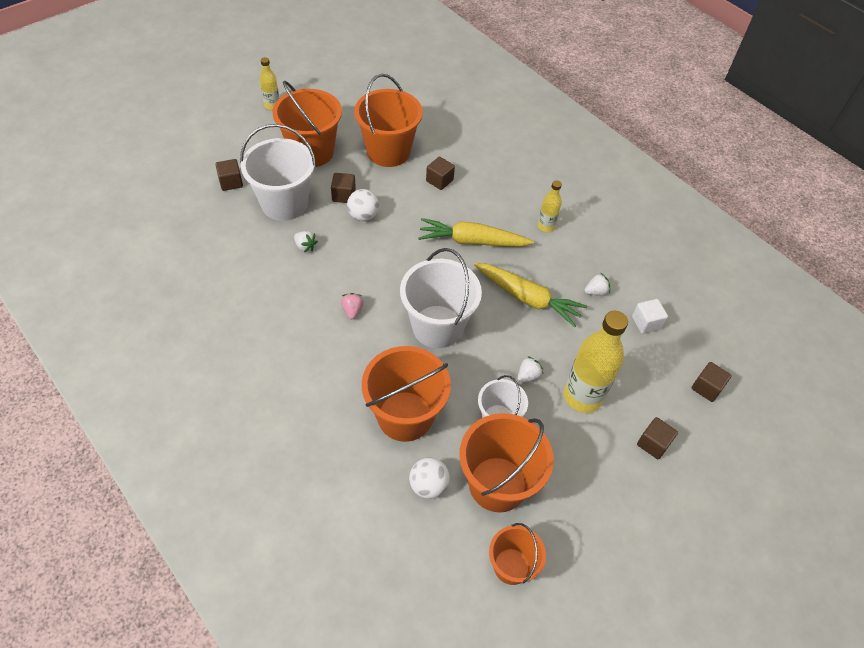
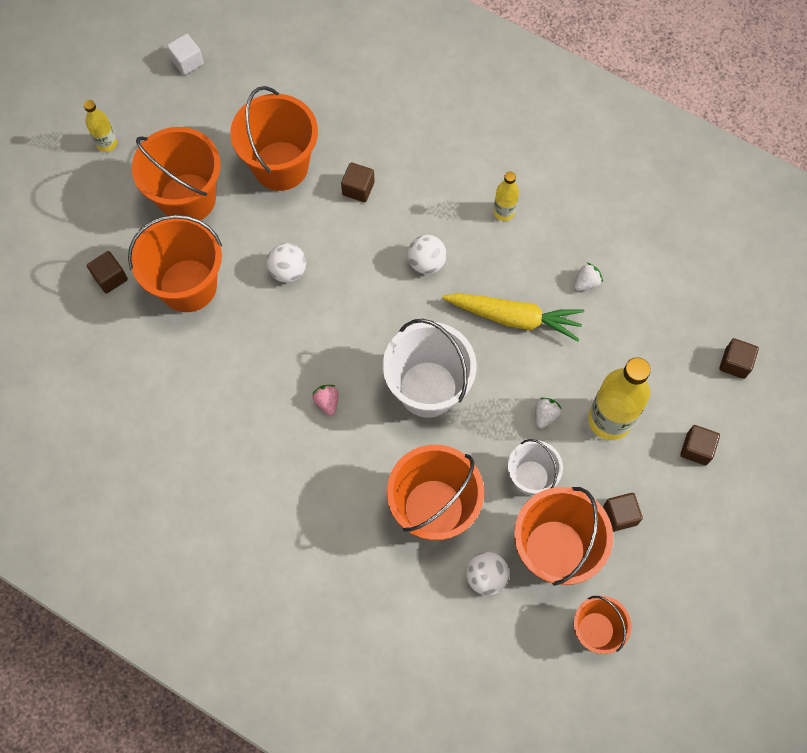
camera: 15 degrees left, 15 degrees up
white bucket [240,124,316,221] -> orange bucket [128,215,222,312]
white strawberry [294,231,318,252] -> none
brown cube [331,173,356,203] -> brown cube moved to [603,493,643,532]
yellow carrot [418,218,534,247] -> white ball [407,235,447,274]
white cube [632,299,668,334] -> white cube moved to [167,34,204,75]

